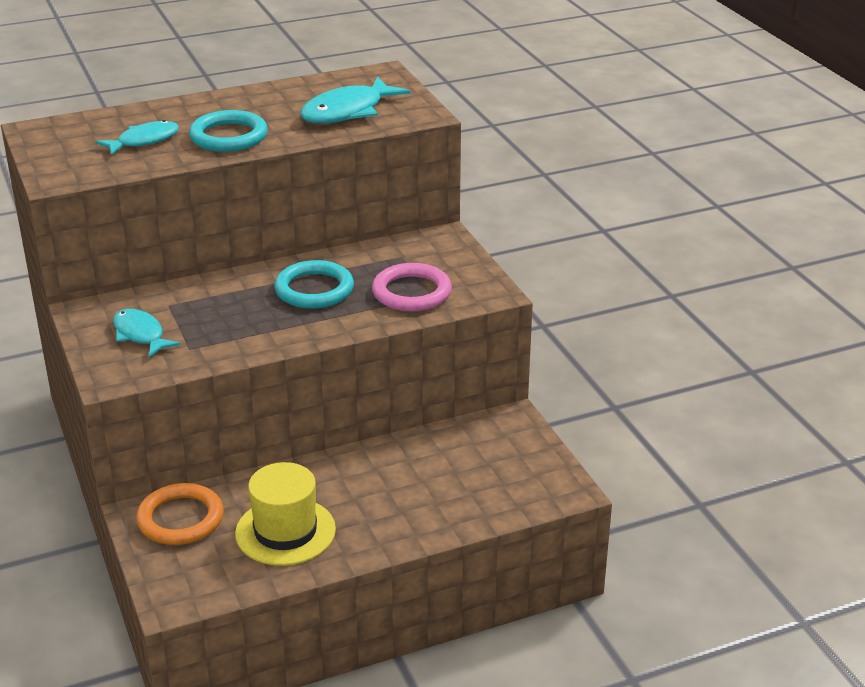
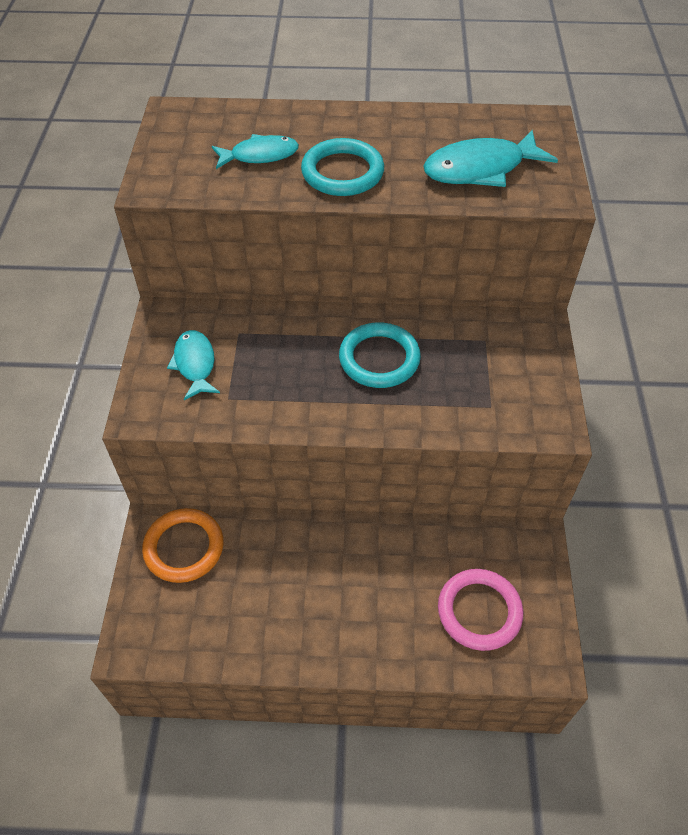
camera: 25 degrees right, 20 degrees up
yellow hat [235,462,336,566] -> none
pink ring [372,263,452,311] -> pink ring moved to [438,569,523,651]

